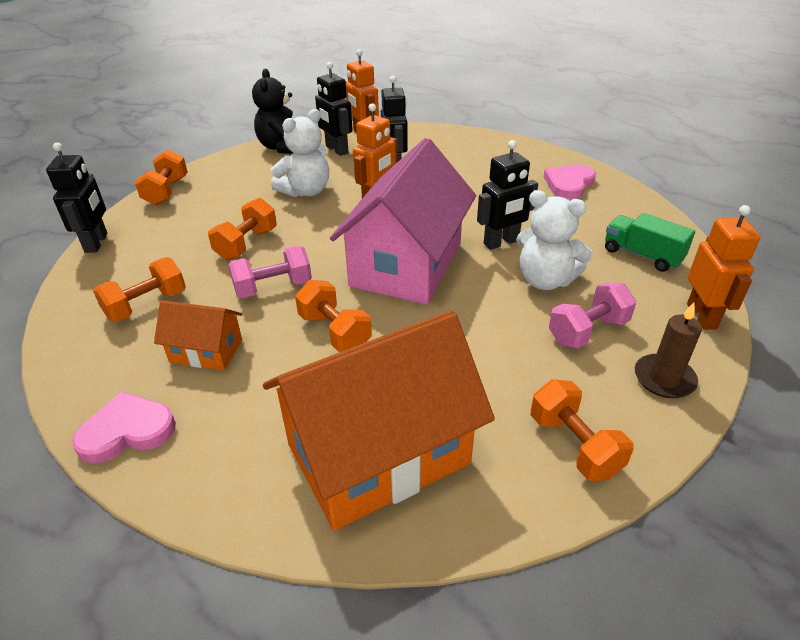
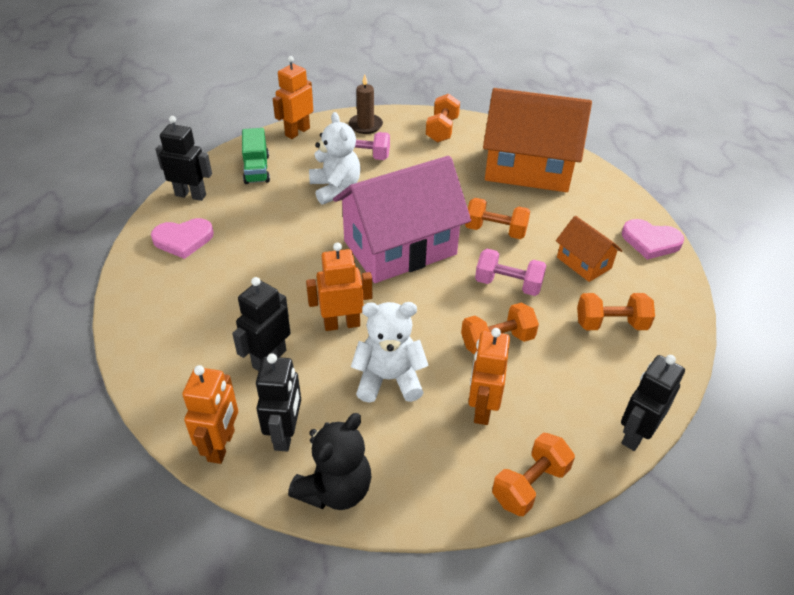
camera: 140 degrees left, 5 degrees up
orange dumbbell [295,280,372,352] -> orange dumbbell turned 75 degrees counterclockwise [465,198,530,239]
black robot [477,140,538,250] -> black robot moved to [155,116,212,201]
none -> orange robot [468,328,510,425]

